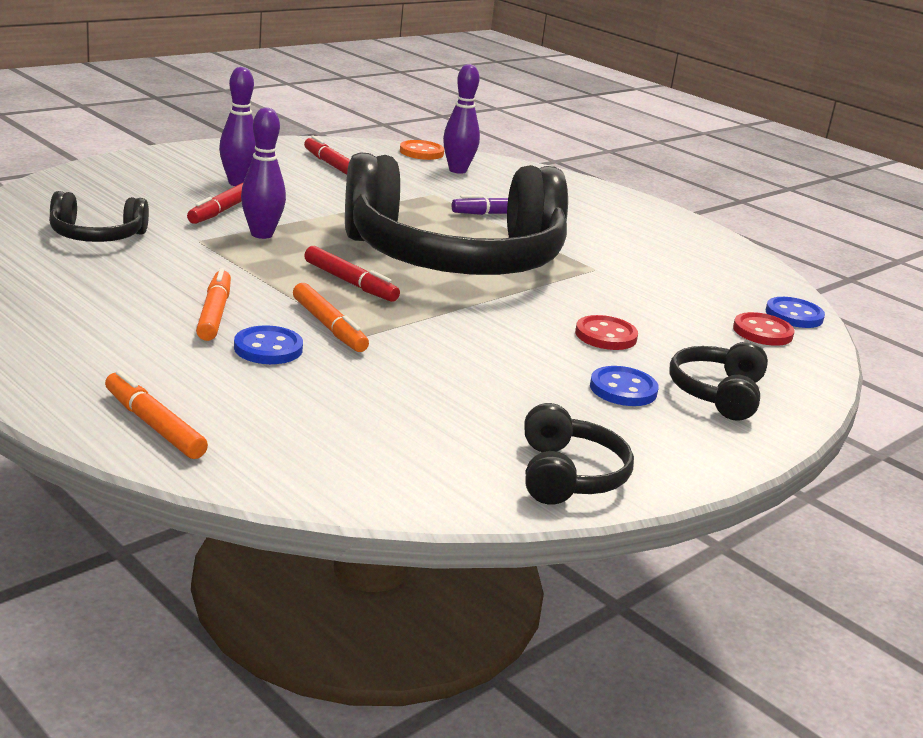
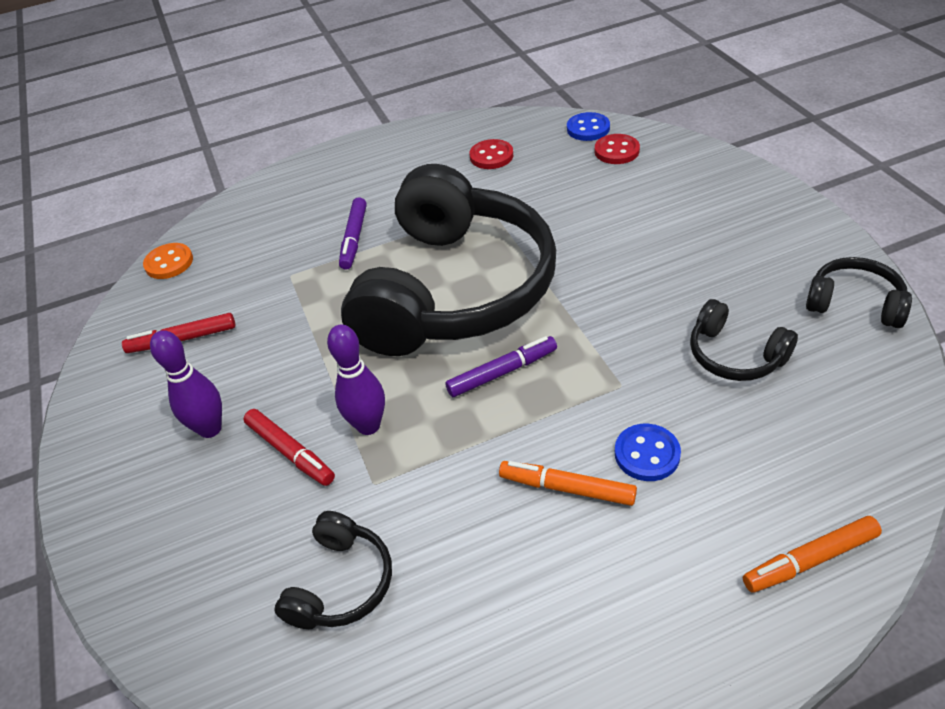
camera: 60 degrees left, 20 degrees up
orange marker [293,283,369,352] -> none
red marker [304,246,400,302] -> purple marker [445,336,557,397]
purple bowling pin [443,64,480,174] -> none
red button [575,315,638,350] -> red button moved to [470,139,513,169]
blue button [590,366,659,406] -> none
black headphones [669,342,768,421] -> black headphones moved to [690,299,798,381]

